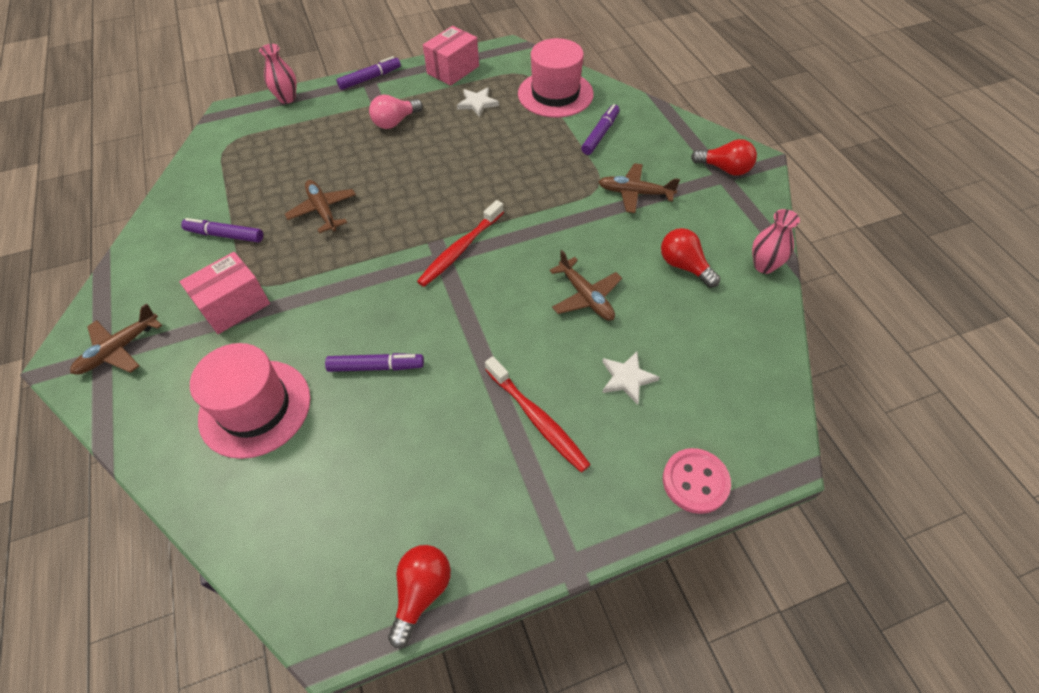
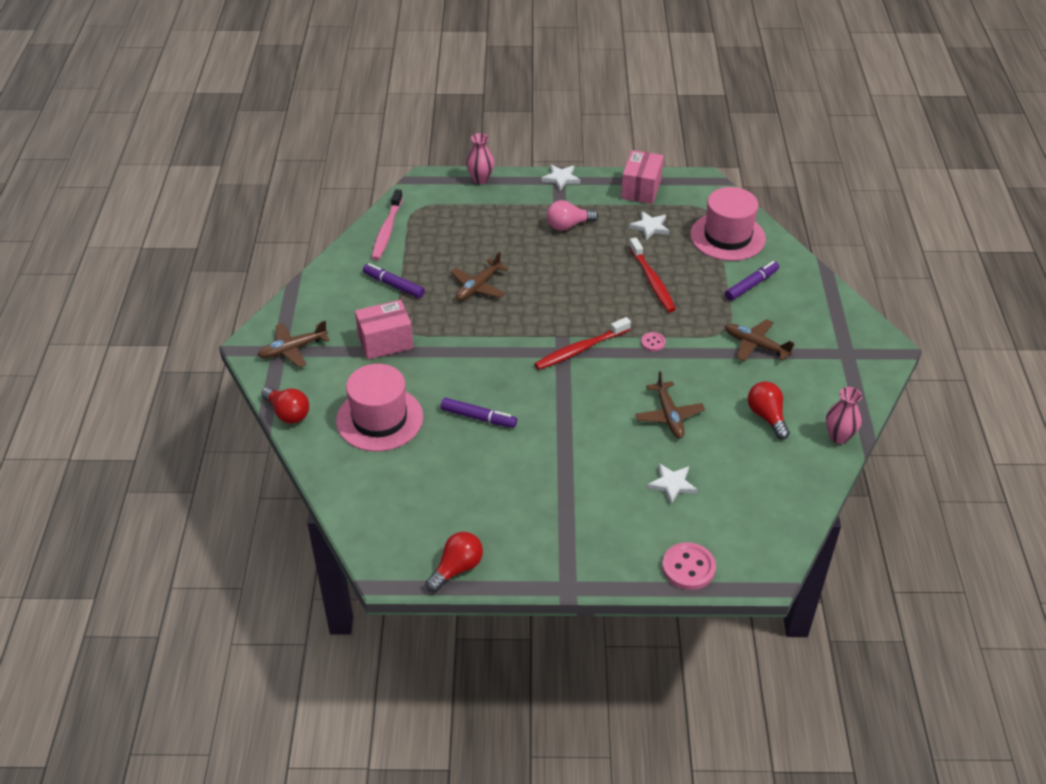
camera: 20 degrees right, 10 degrees down
brown plane [285,180,356,233] -> brown plane turned 135 degrees counterclockwise [451,251,509,301]
purple marker [337,56,401,90] -> white star [541,164,580,191]
pink box [423,26,479,86] -> pink box turned 45 degrees counterclockwise [621,150,664,204]
red toothbrush [485,356,591,472] -> red toothbrush moved to [629,238,676,312]
red light bulb [691,139,757,176] -> red light bulb moved to [261,387,309,424]
none -> pink toothbrush [372,189,403,260]
none -> pink button [641,332,666,351]

